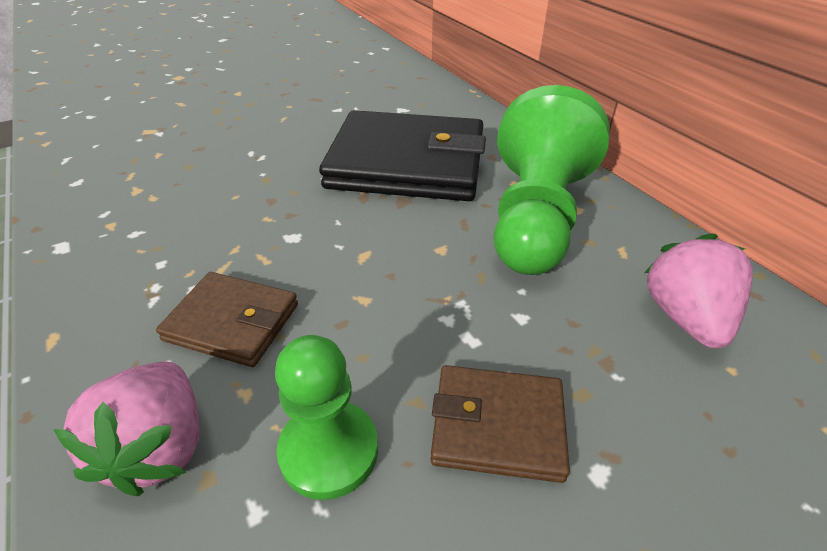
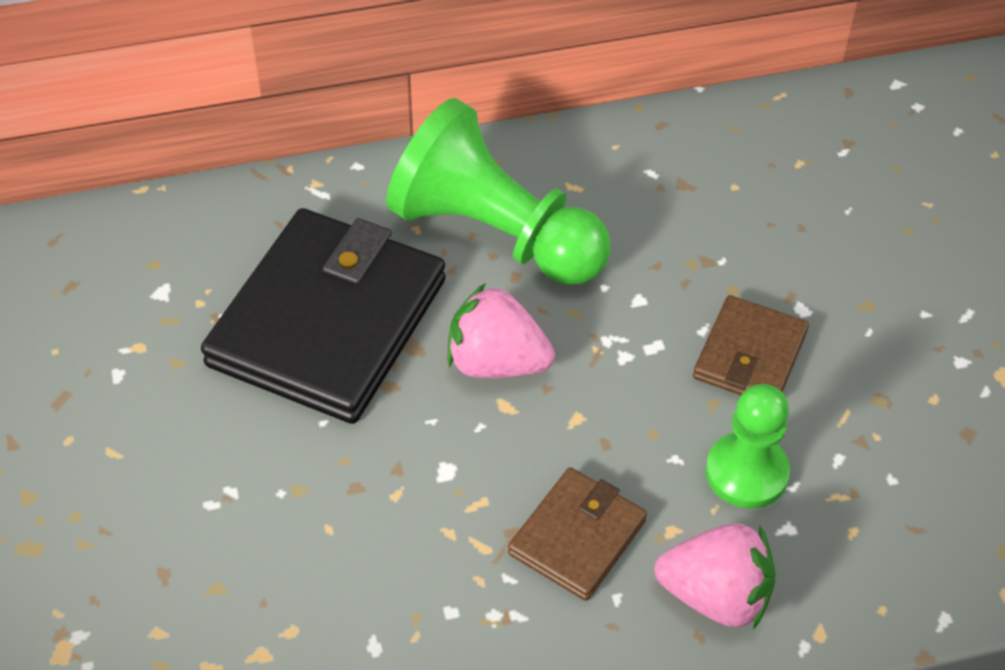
camera: 75 degrees left, 10 degrees up
pink strawberry [644,234,753,348] -> pink strawberry moved to [447,283,555,378]

